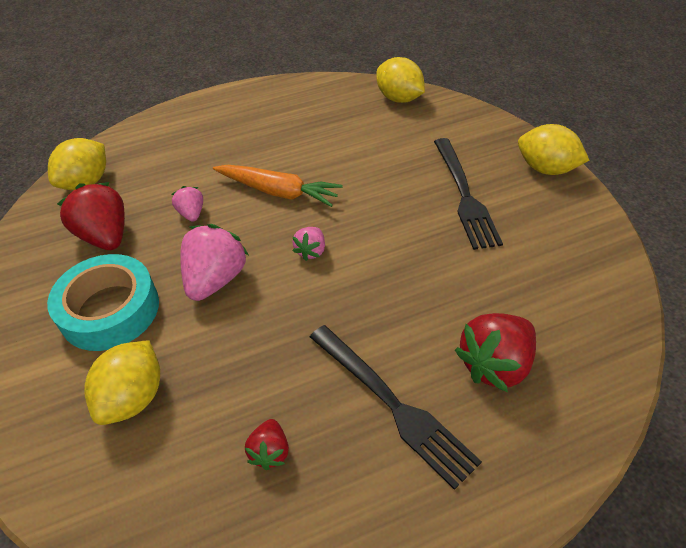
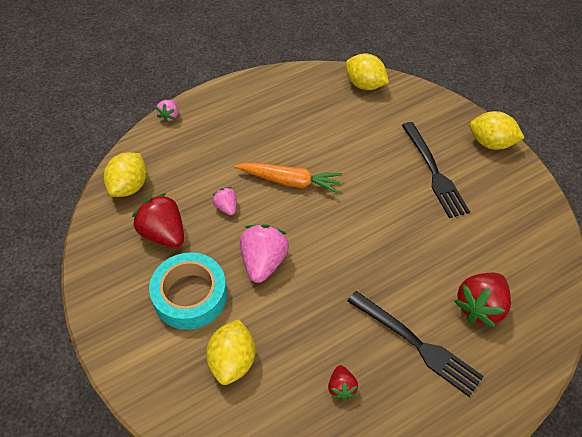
camera: 10 degrees left, 5 degrees up
pink strawberry [293,227,325,261] -> pink strawberry moved to [156,100,178,123]

